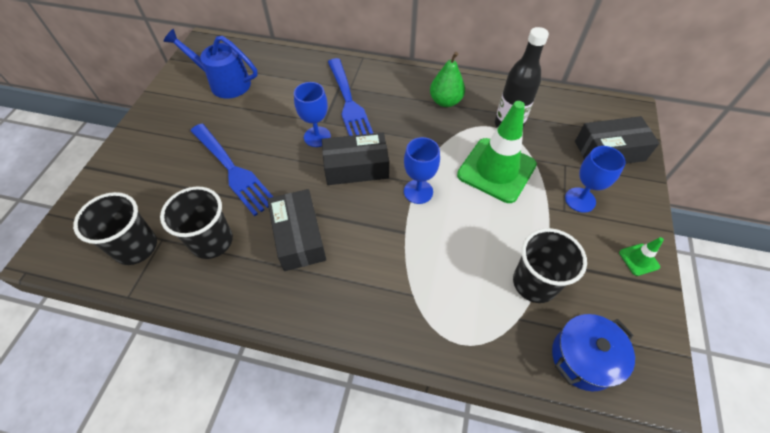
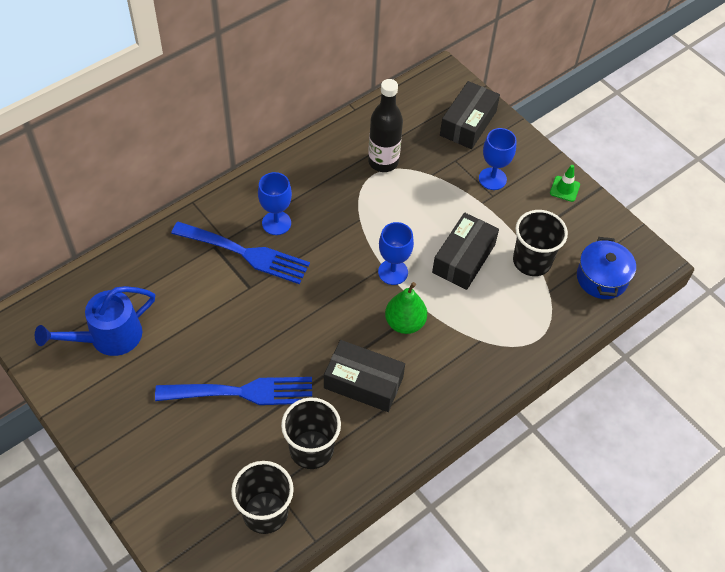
camera: 55 degrees left, 0 degrees up
blue goblet [294,82,331,147] -> blue goblet moved to [258,172,292,235]
black box [322,133,389,185] -> black box moved to [432,213,499,290]
green pear [430,52,465,107] -> green pear moved to [385,282,427,334]
green traffic cone [457,101,537,203] -> none

